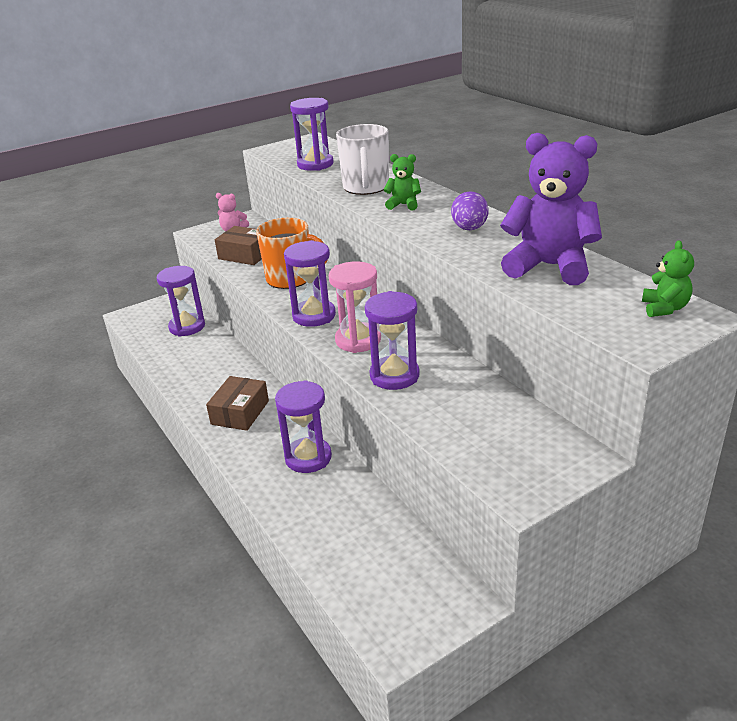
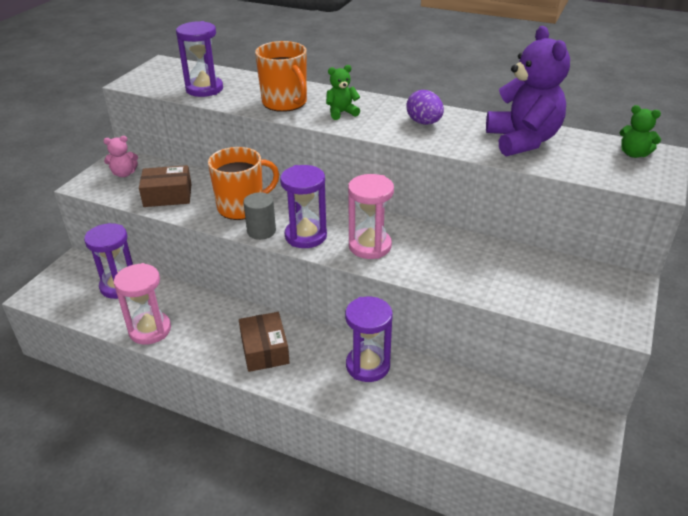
camera: 35 degrees left, 5 degrees up
white mug [336,124,389,195] -> orange mug [255,41,307,112]
purple hourglass [365,291,420,390] -> none
purple teddy bear [500,133,602,285] -> purple teddy bear turned 90 degrees clockwise [486,26,570,156]
green teddy bear [642,240,694,317] -> green teddy bear turned 150 degrees clockwise [620,105,661,158]
none -> pink hourglass [114,263,171,345]
none -> grey cylinder [243,192,276,240]

